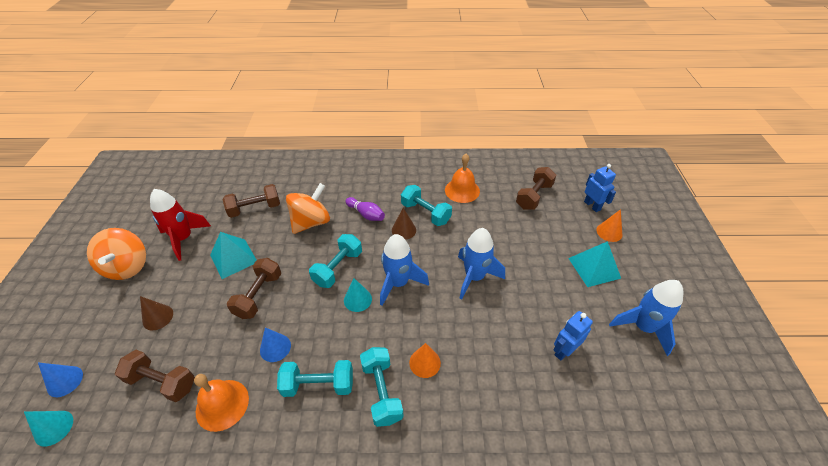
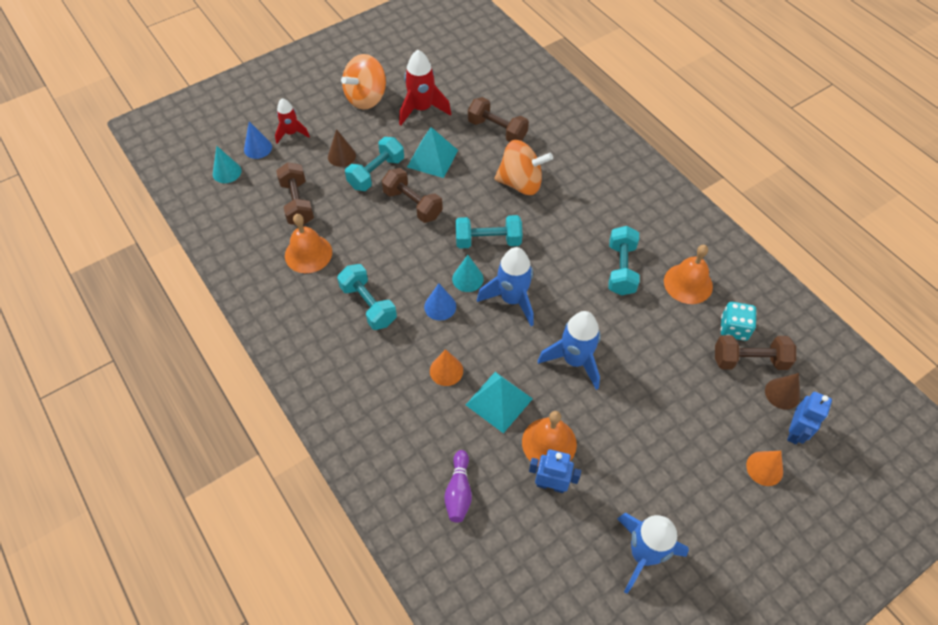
camera: 55 degrees right, 10 degrees up
brown dumbbell [227,258,281,319] -> brown dumbbell turned 60 degrees clockwise [382,168,443,223]
blue cone [260,328,291,362] -> blue cone moved to [424,283,456,321]
purple bowling pin [346,197,385,221] -> purple bowling pin moved to [444,450,472,522]
turquoise dumbbell [360,347,404,427] -> turquoise dumbbell moved to [345,137,404,191]
brown cone [392,208,416,240] -> brown cone moved to [765,373,800,410]
turquoise pyramid [568,241,621,287] -> turquoise pyramid moved to [466,372,533,434]
none -> red rocket [275,98,310,144]
none -> orange bell [522,411,577,466]
none -> turquoise dice [720,302,757,341]

